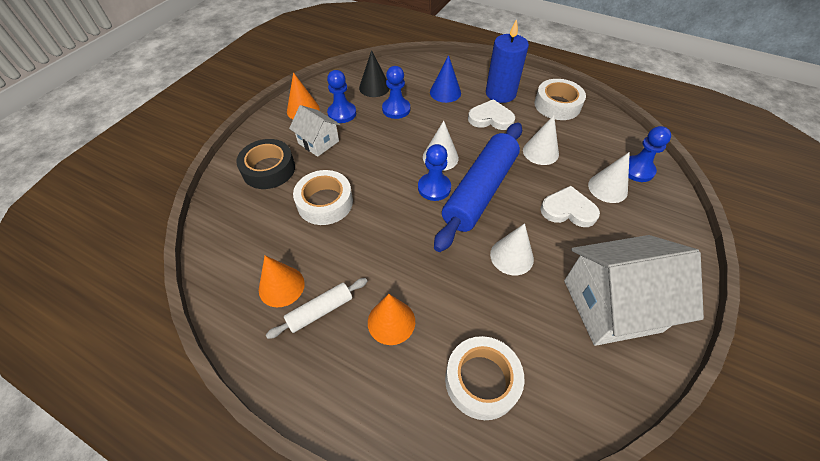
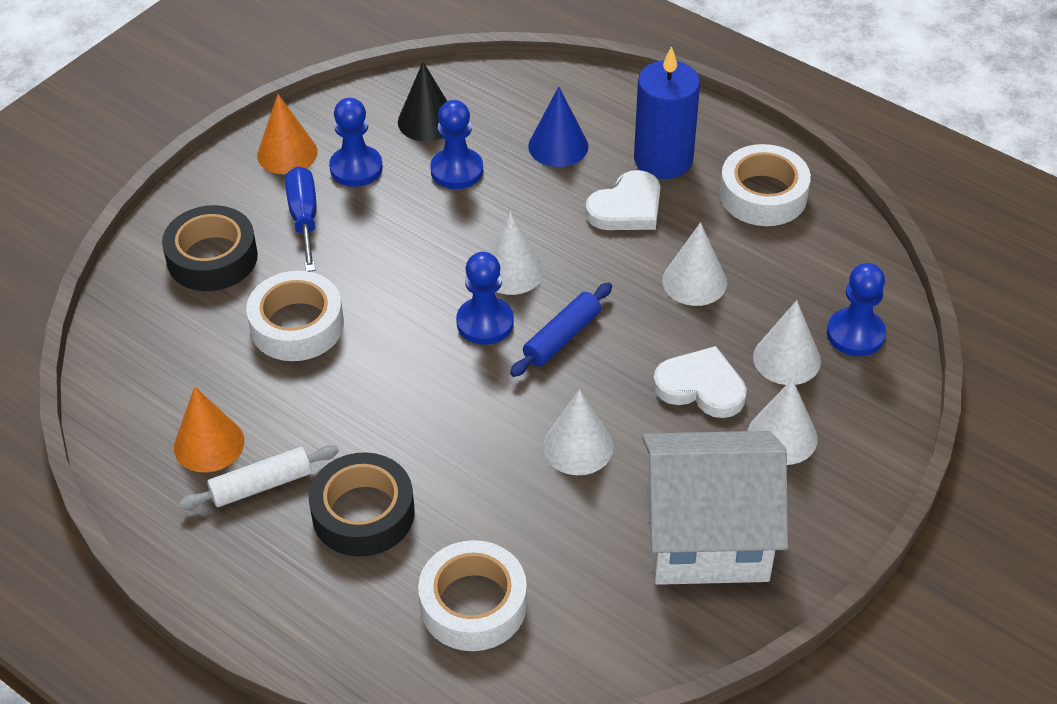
camera: 10 degrees right, 5 degrees down
white house [289,105,340,157] -> blue screwdriver [285,166,316,272]
orange cone [368,294,415,345] -> black tape [309,452,415,557]
blue rolling pin [434,123,522,252] -> blue rolling pin [510,283,612,377], size x0.48
white heart [468,99,515,130] -> white heart turned 120 degrees clockwise [585,170,661,230]
none -> white cone [748,379,818,465]

